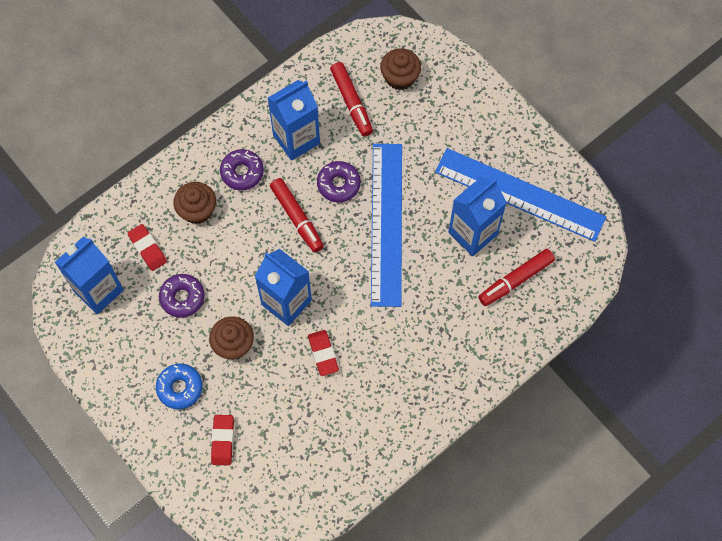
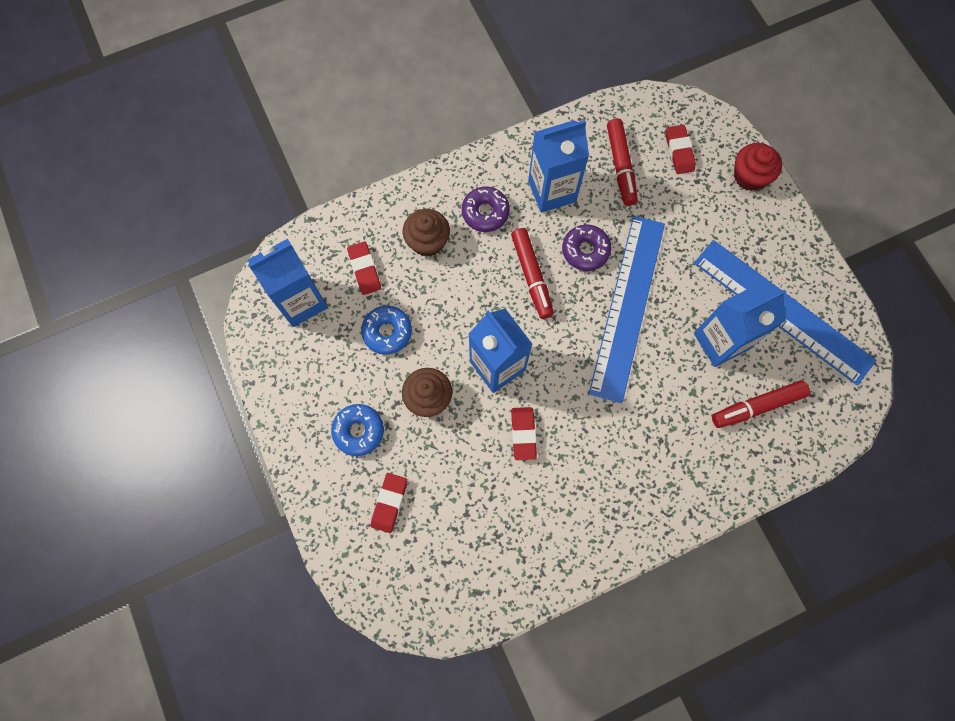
camera: 15 degrees right, 5 degrees up
purple donut [159,274,205,318] -> blue donut [361,306,412,355]
brown cupcake [380,48,421,90] -> red eraser [666,125,696,174]
none -> red cupcake [734,143,782,191]

